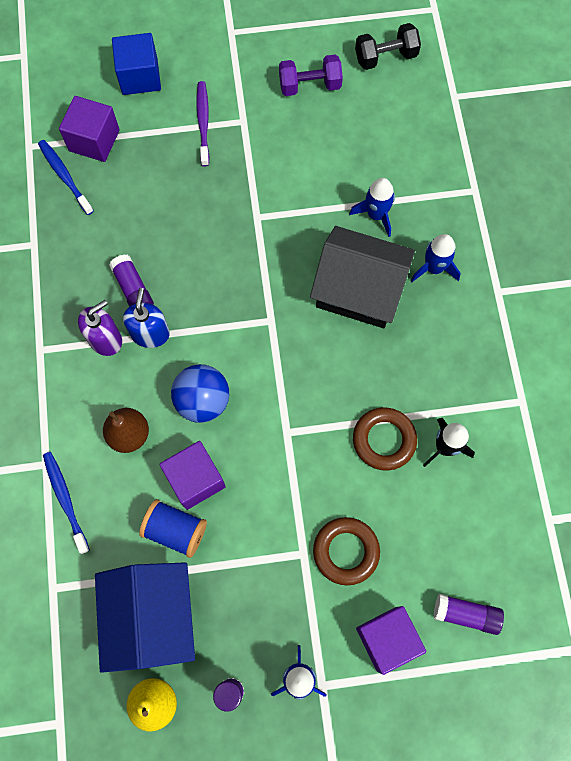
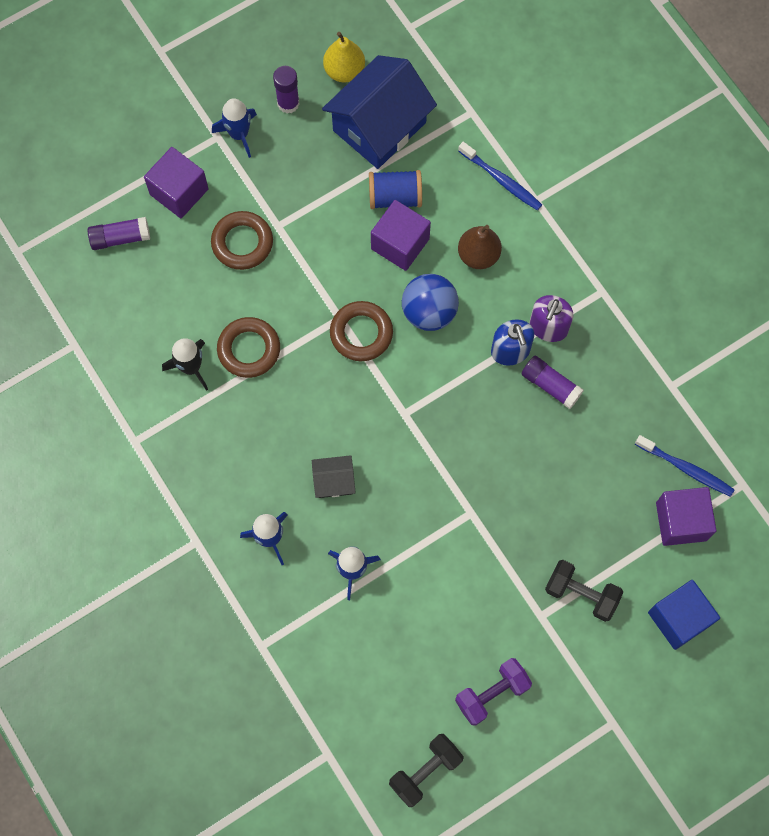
camera: 155 degrees right, 0 degrees up
blue house [95,562,195,673] -> blue house turned 75 degrees clockwise [322,55,437,169]
purple toothbrush [197,81,210,166] -> black dumbbell [545,560,623,622]
black house [310,226,415,328] -> black house [312,455,356,498], size x0.46
none -> brown ring [330,301,393,361]

